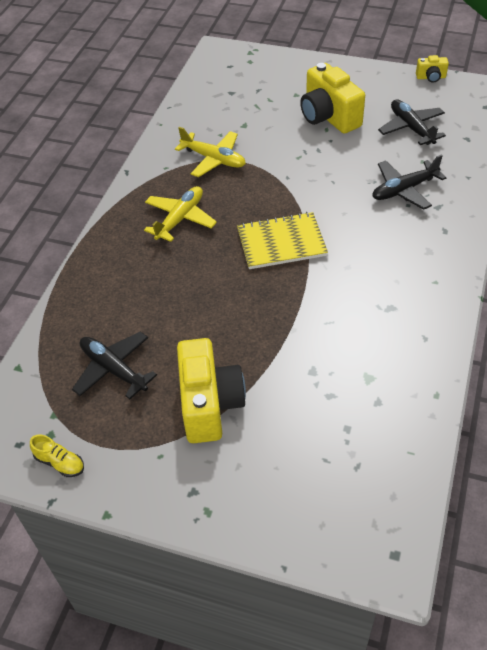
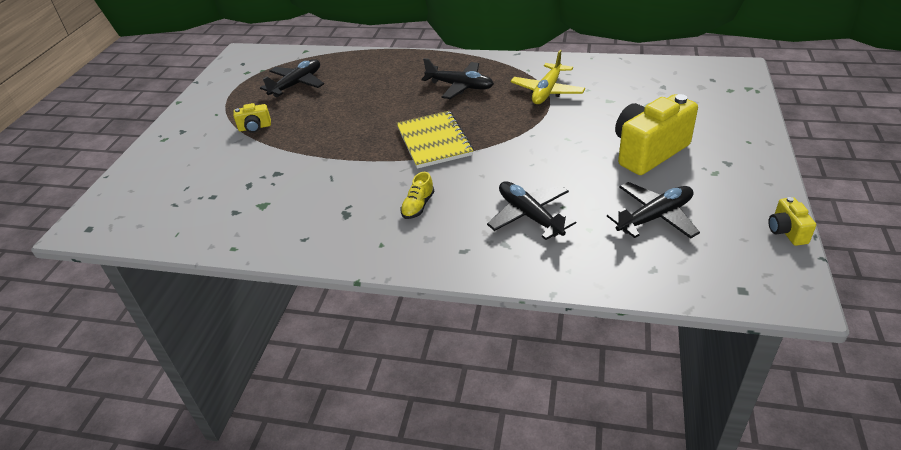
camera: 85 degrees right, 10 degrees down
yellow shoe [30,434,84,477] -> yellow shoe moved to [401,172,434,219]
yellow plane [144,186,217,242] -> black plane [421,58,494,99]
yellow camera [177,338,246,443] -> yellow camera [233,103,271,133], size x0.47

